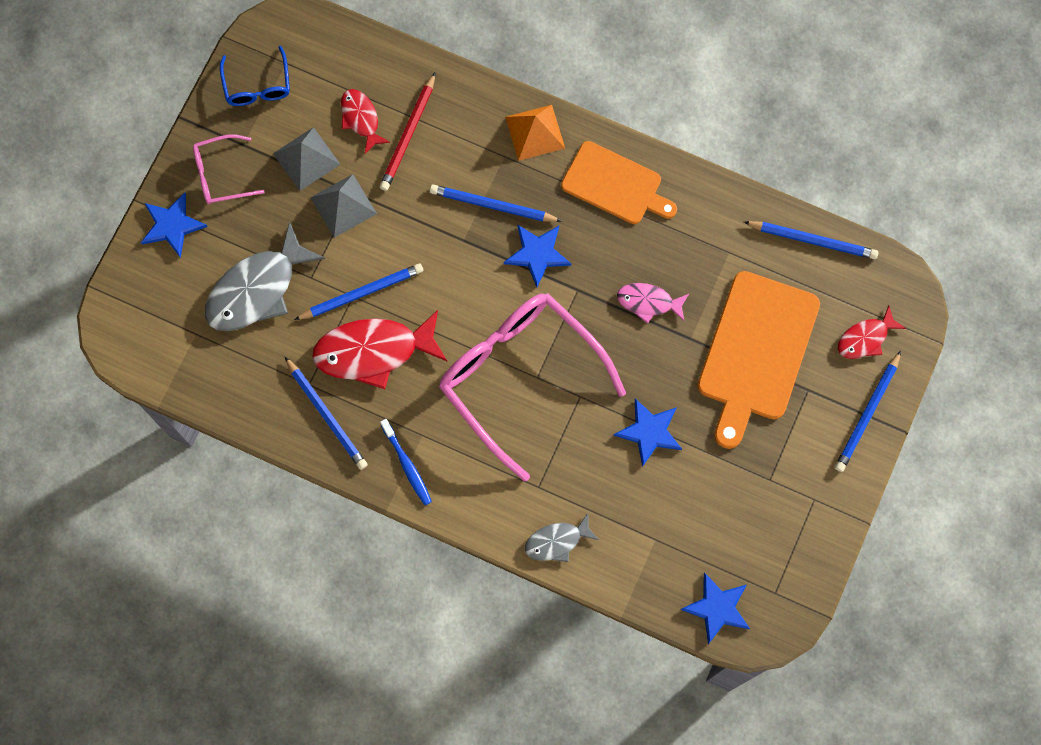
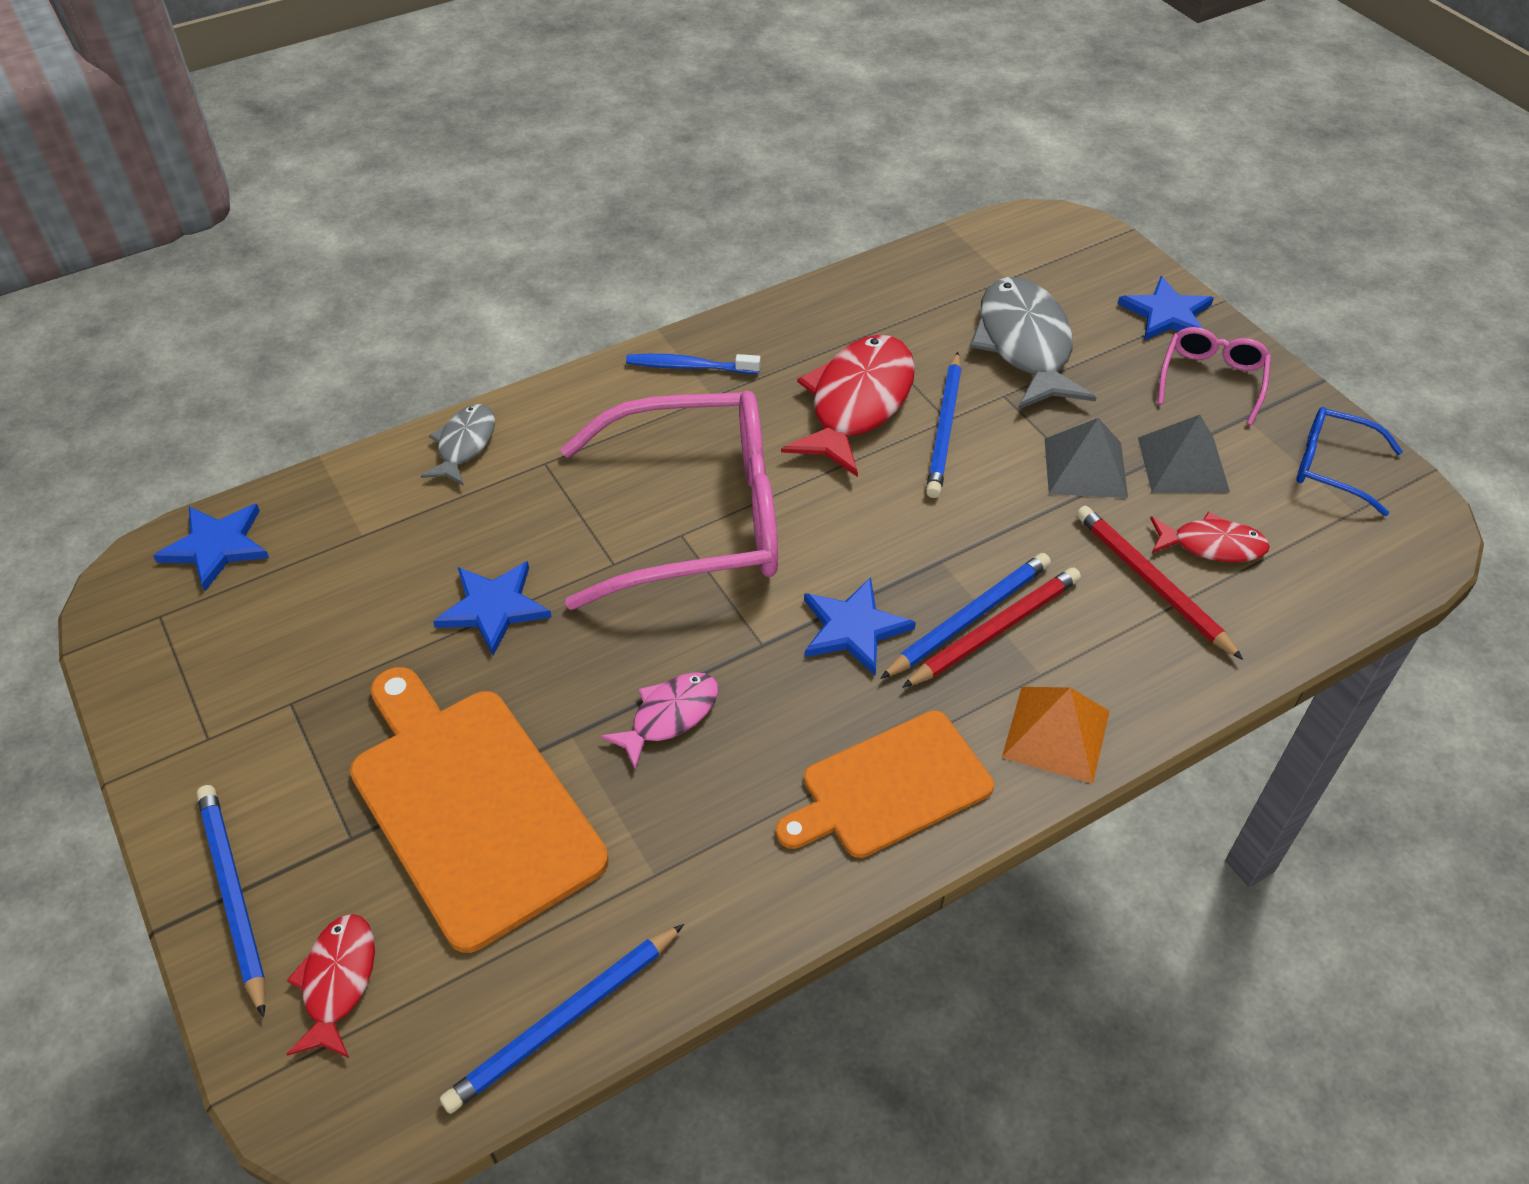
camera: 125 degrees right, 25 degrees down
blue pencil [285,357,368,470] -> none
none -> red pencil [902,568,1081,688]

